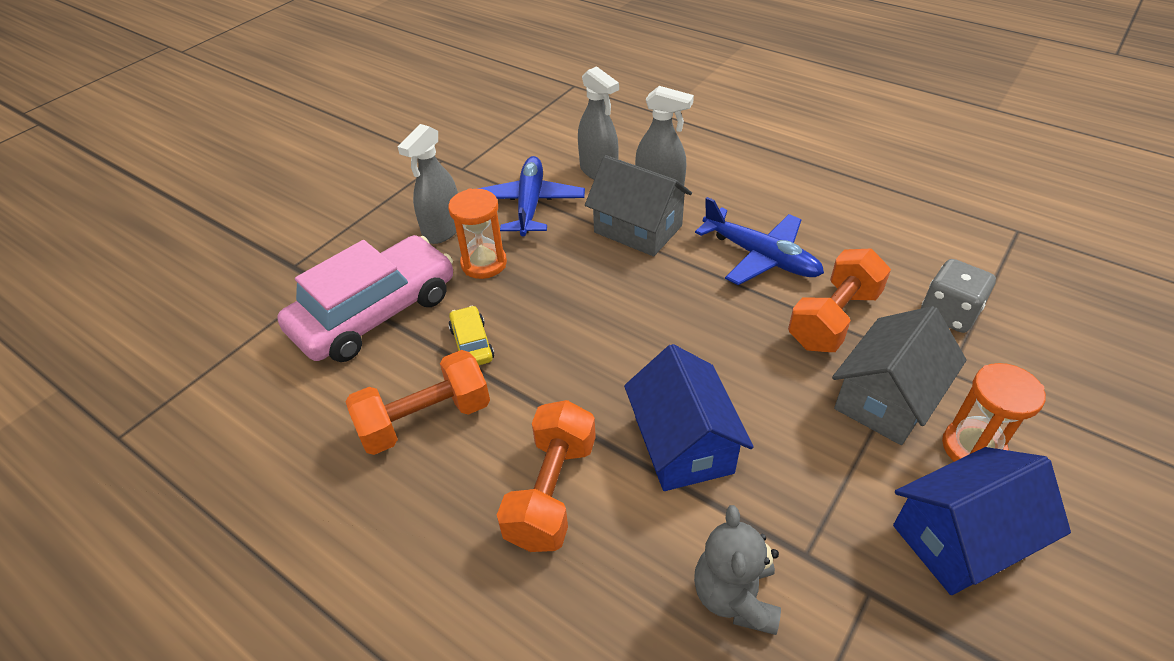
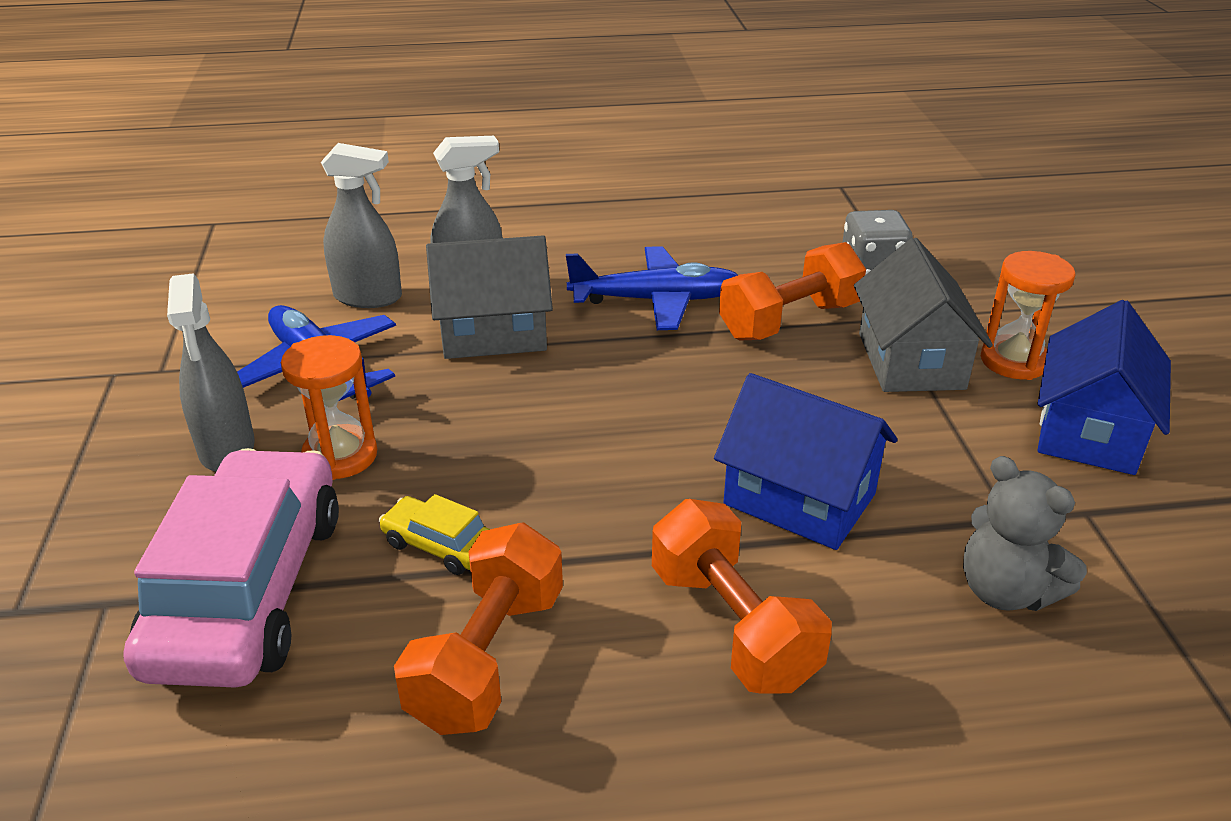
camera: 45 degrees left, 10 degrees down
orange dumbbell [788,249,891,352] -> orange dumbbell turned 60 degrees clockwise [719,242,866,341]

